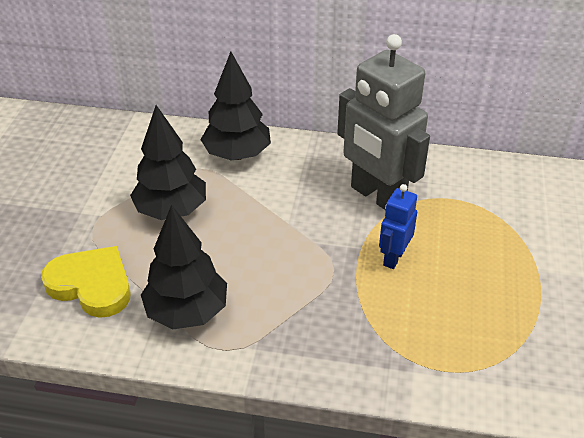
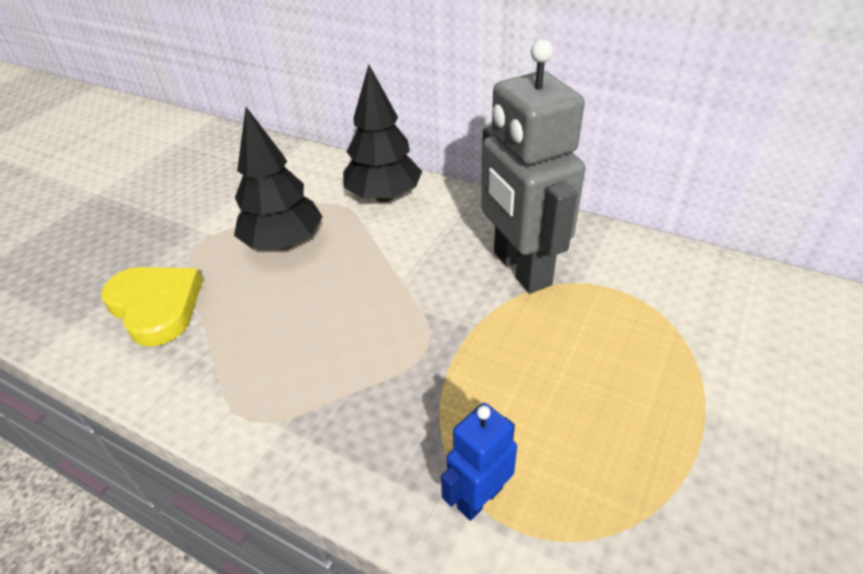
camera: 20 degrees right, 0 degrees up
black tree [141,205,227,329] -> none
blue robot [379,184,417,269] -> blue robot moved to [441,403,517,521]

